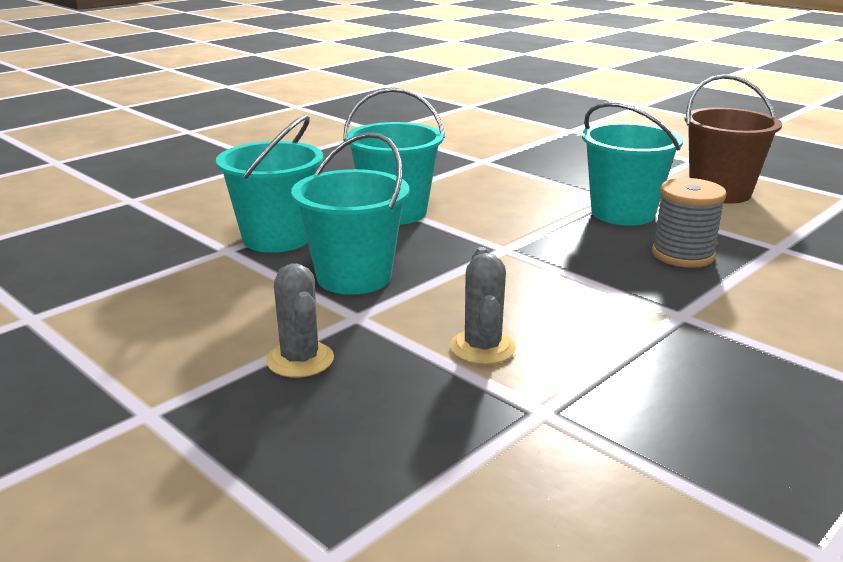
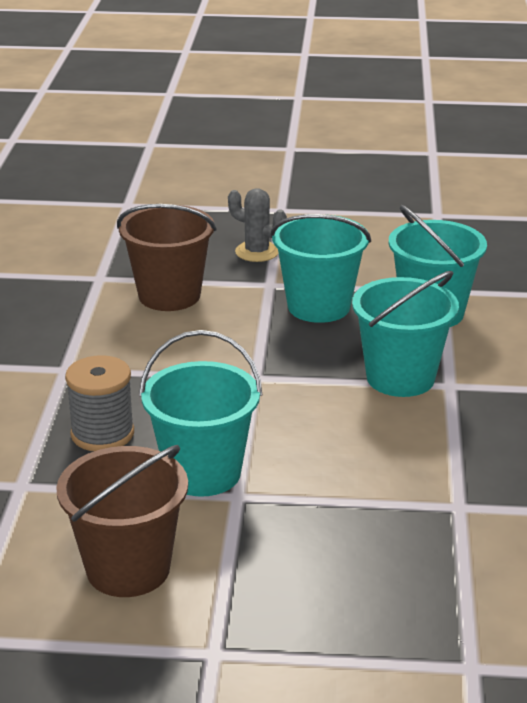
camera: 140 degrees right, 5 degrees up
grey cactus [450,247,516,364] -> brown bucket [117,204,216,311]

